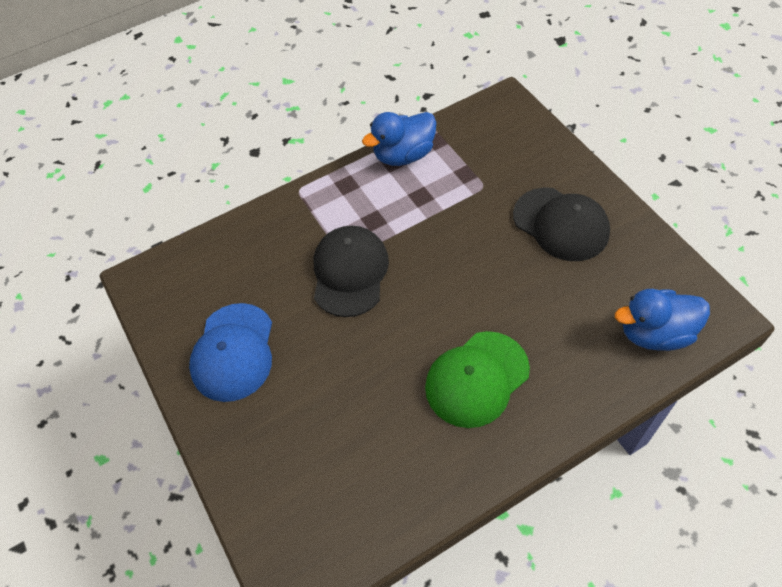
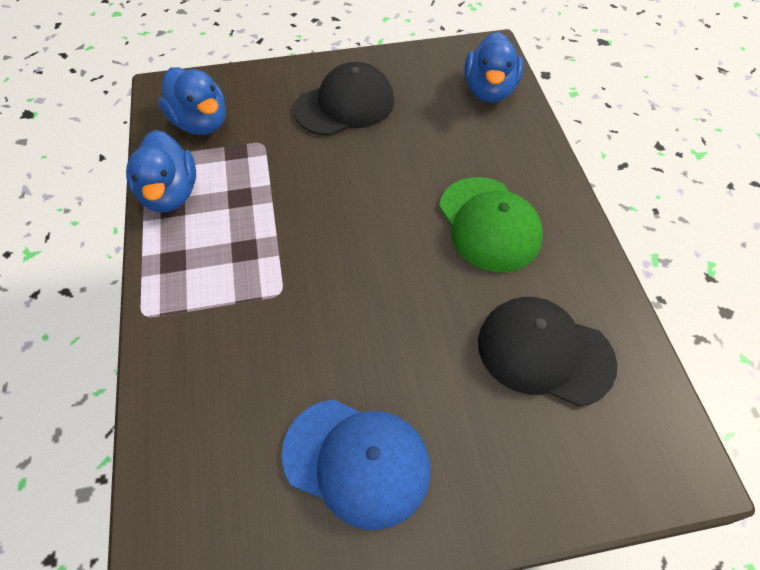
camera: 75 degrees left, 0 degrees up
black cap [314,226,389,317] -> black cap moved to [478,297,617,406]
none -> blue duck [158,67,226,135]

